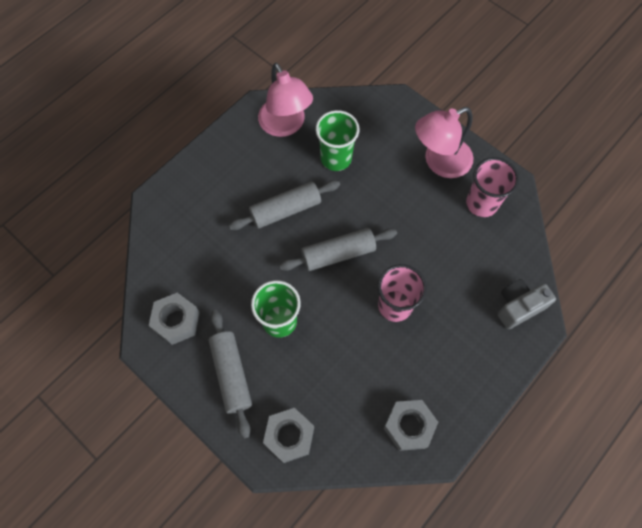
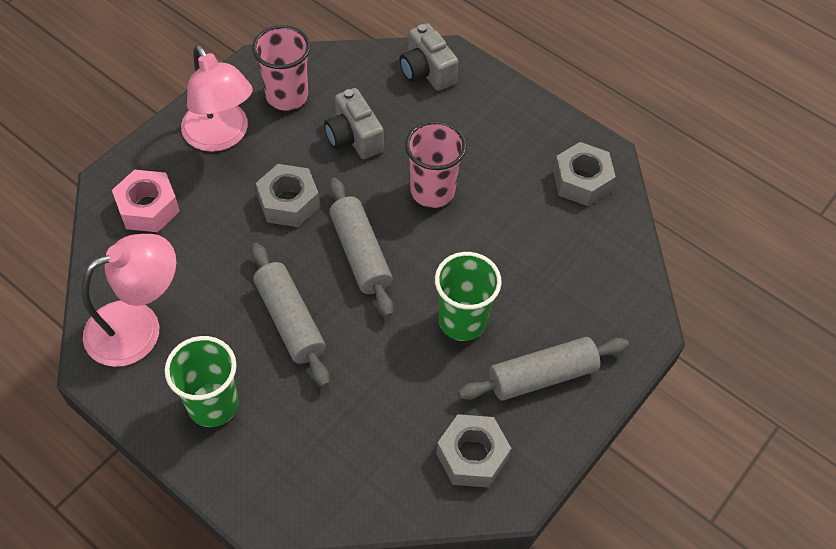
camera: 95 degrees left, 10 degrees down
grey nut [263,408,314,463] -> grey nut moved to [256,164,320,227]
green cup [316,110,359,171] -> green cup moved to [165,336,239,427]
none -> pink nut [112,170,180,232]
none -> grey camera [324,88,384,159]

